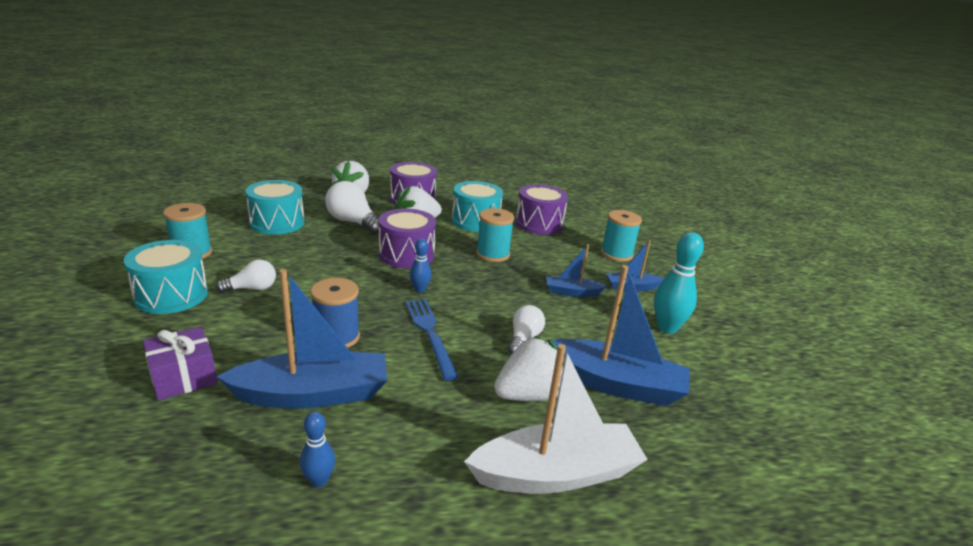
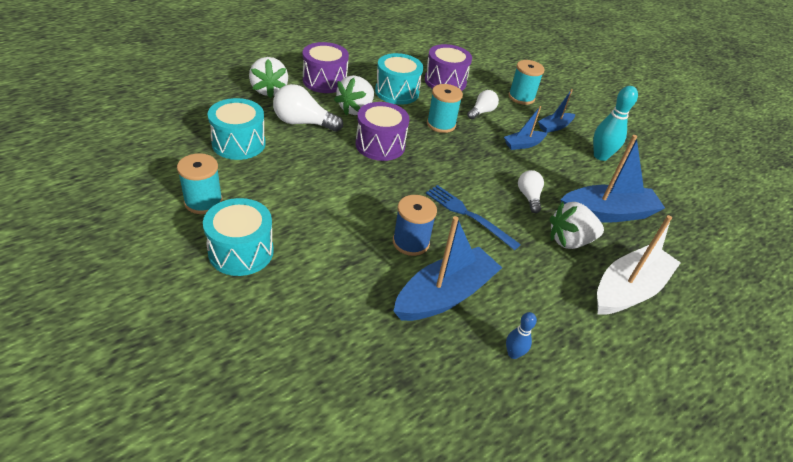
camera: 30 degrees left, 15 degrees up
purple gift [143,327,218,401] -> none
white light bulb [216,260,276,293] -> white light bulb moved to [467,90,499,119]
blue bowling pin [410,238,431,293] -> none
white strawberry [494,336,564,401] -> white strawberry turned 135 degrees counterclockwise [550,201,604,249]

